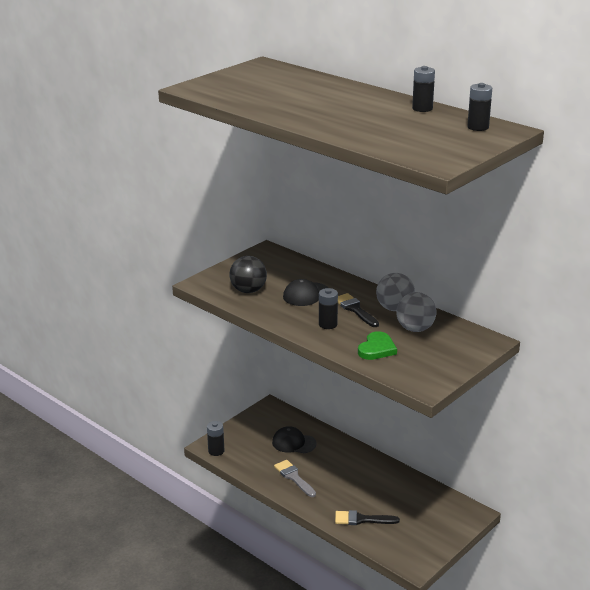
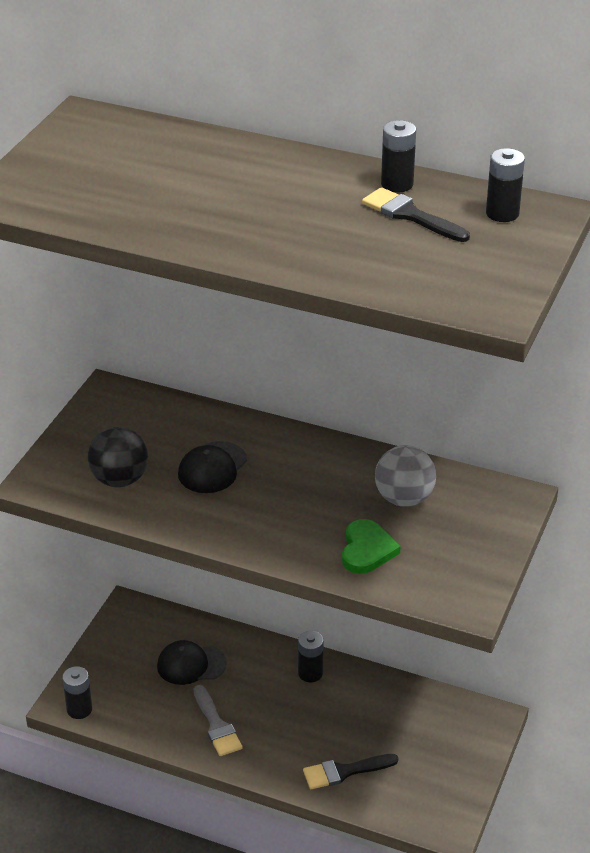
camera: 20 degrees left, 10 degrees up
grey brush [274,460,316,497] -> grey brush turned 150 degrees counterclockwise [194,685,243,756]
black battery [319,288,338,329] -> black battery moved to [298,631,324,682]
black brush [338,293,379,327] -> black brush moved to [362,187,470,242]
grey ball [376,273,415,311] -> none

